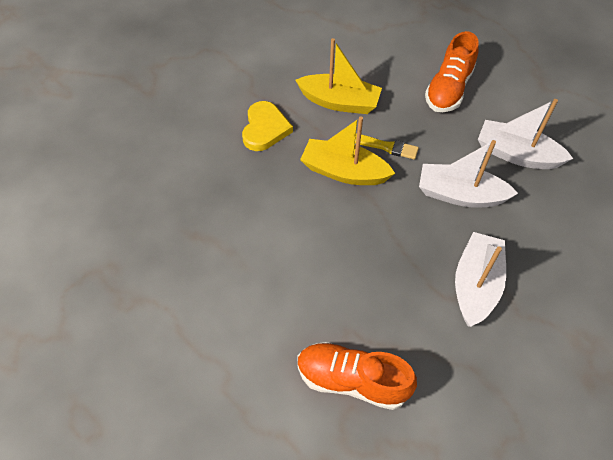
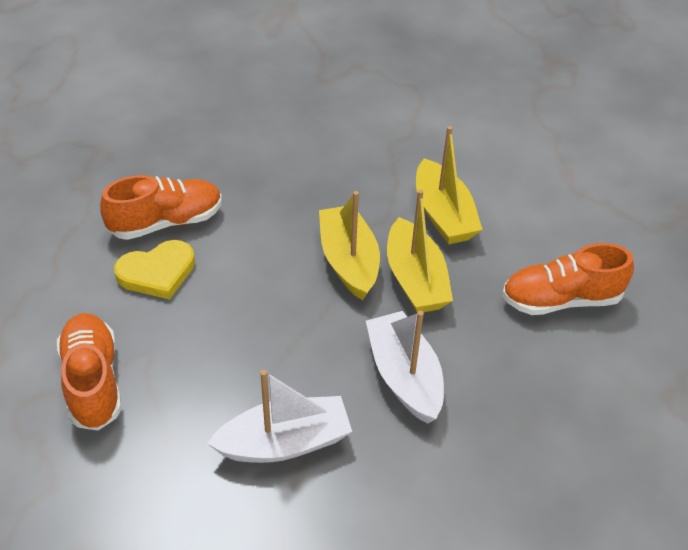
camera: 55 degrees right, 10 degrees down
yellow heart [242,101,293,151] -> yellow heart moved to [114,240,195,300]
yellow brush [355,133,419,160] -> yellow boat [387,189,453,313]
white boat [478,99,573,169] -> none
none -> orange shoe [100,175,222,240]

